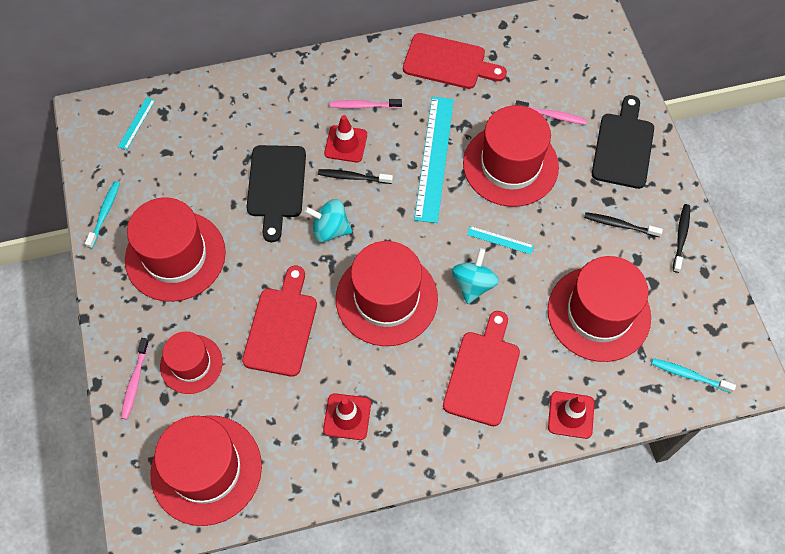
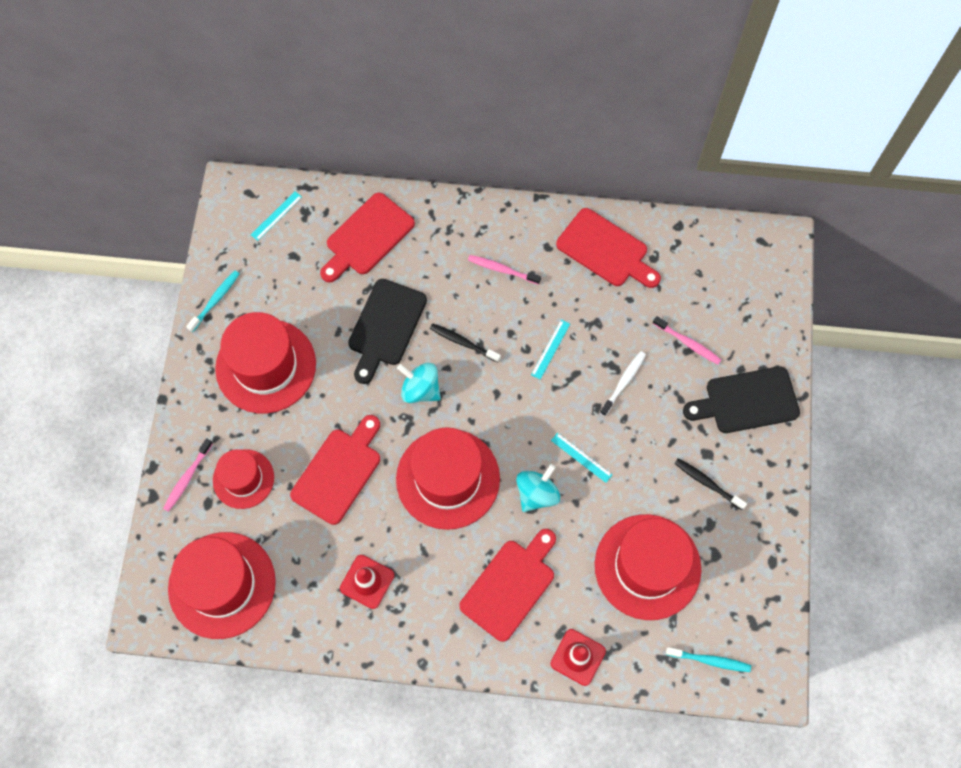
camera: 20 degrees right, 5 degrees up
red traffic cone [324,115,367,162] -> none
turquoise ruler [414,97,454,223] -> turquoise ruler [531,320,570,379], size x0.44
red hat [463,105,559,207] -> white toothbrush [600,351,646,416]
black cutting board [592,95,654,189] -> black cutting board turned 135 degrees counterclockwise [683,366,800,433]
turquoise toothbrush [651,358,736,393] -> turquoise toothbrush turned 150 degrees clockwise [666,647,751,672]
black toothbrush [673,204,690,273] -> none
none -> red cutting board [320,192,415,282]

